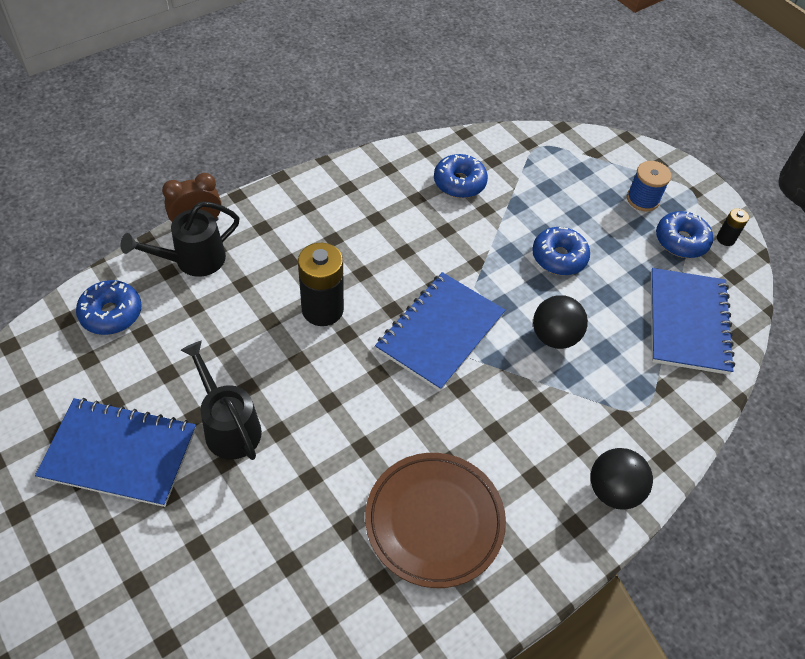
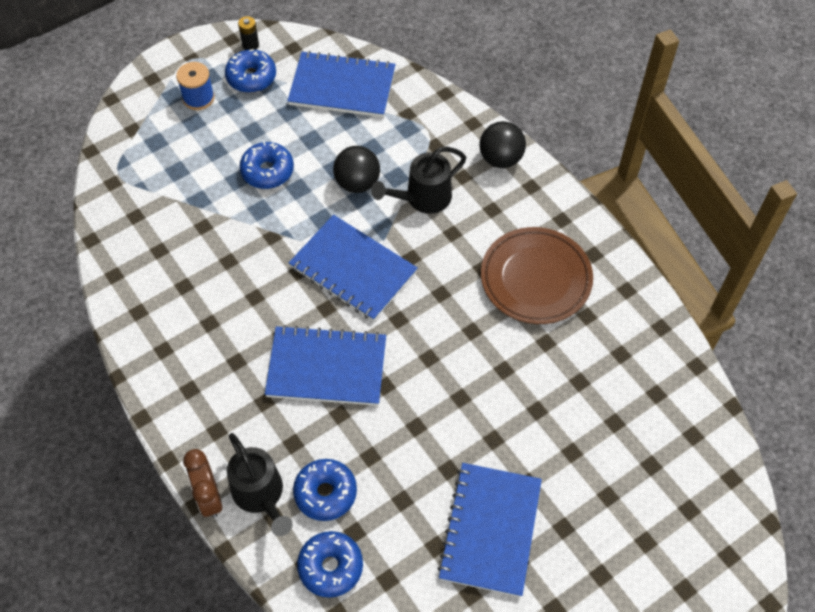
camera: 85 degrees left, 5 degrees up
black watering can [181,341,262,460] -> black watering can moved to [371,147,466,214]
black battery [298,243,344,326] -> blue notebook [265,325,386,406]
blue donut [434,154,488,198] -> blue donut moved to [293,459,357,521]

